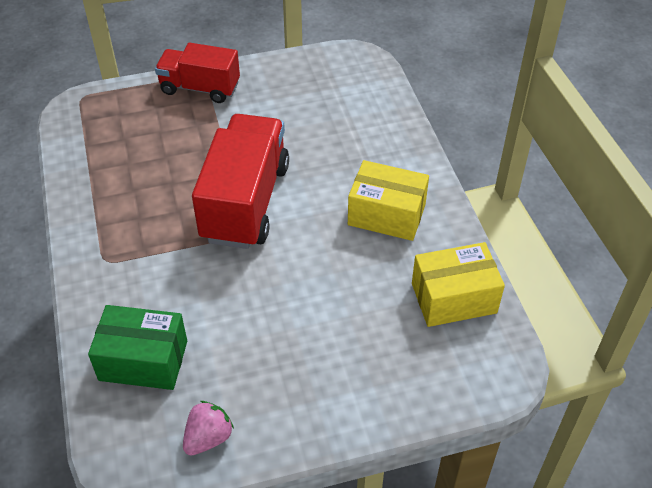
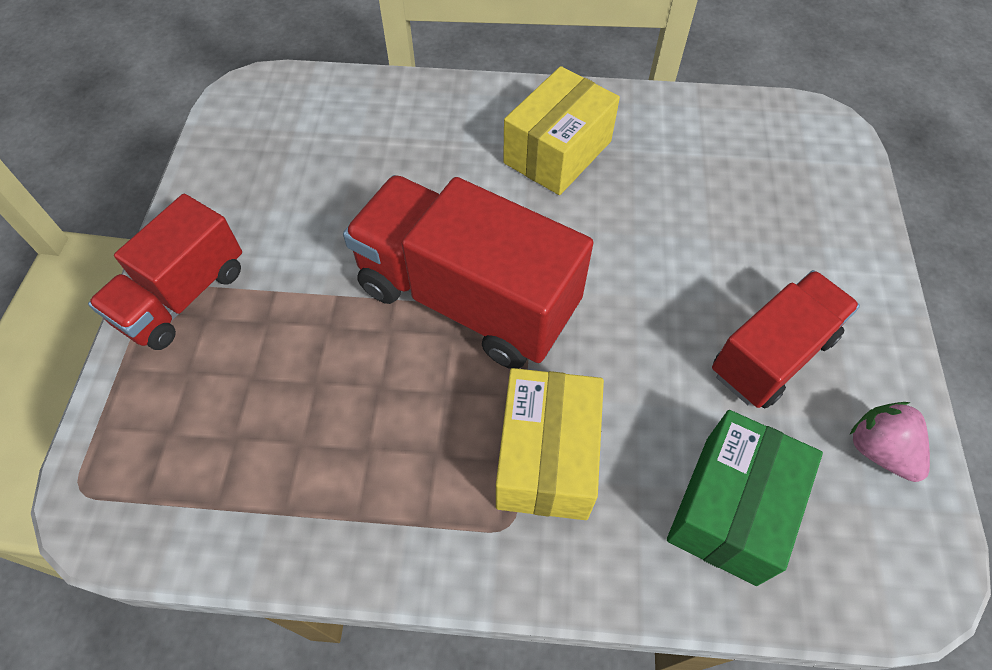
camera: 70 degrees left, 10 degrees up
yellow box [412,242,505,327] -> yellow box moved to [496,368,604,520]
none -> red truck [712,270,860,408]

